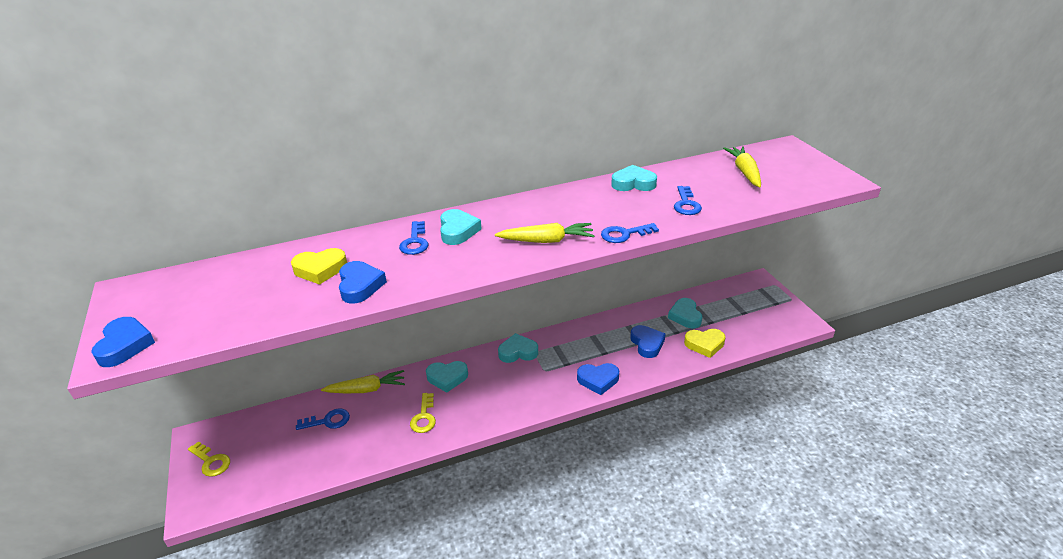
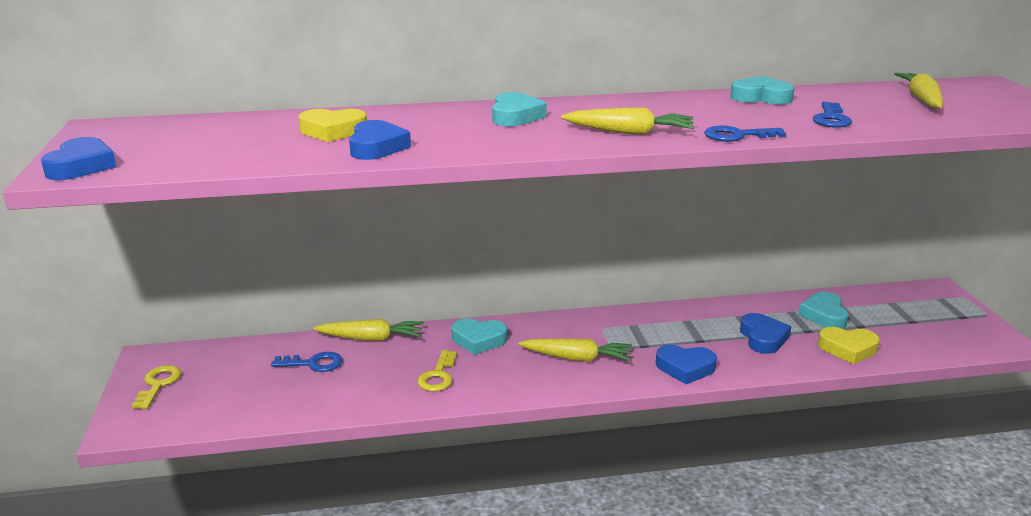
camera: 10 degrees right, 10 degrees down
yellow key [188,441,230,477] -> yellow key turned 135 degrees counterclockwise [132,365,181,409]
blue key [399,221,428,255] -> none
turquoise heart [498,333,538,363] -> none
none -> yellow carrot [518,339,632,362]

